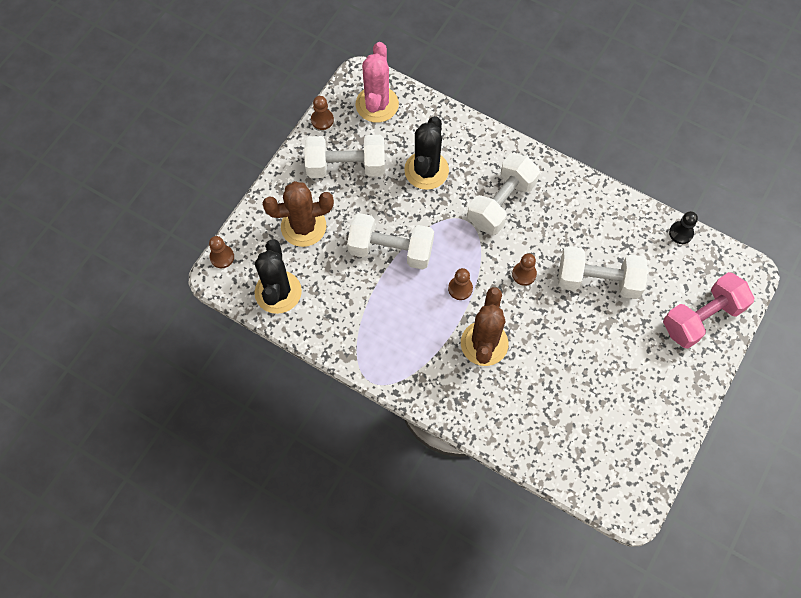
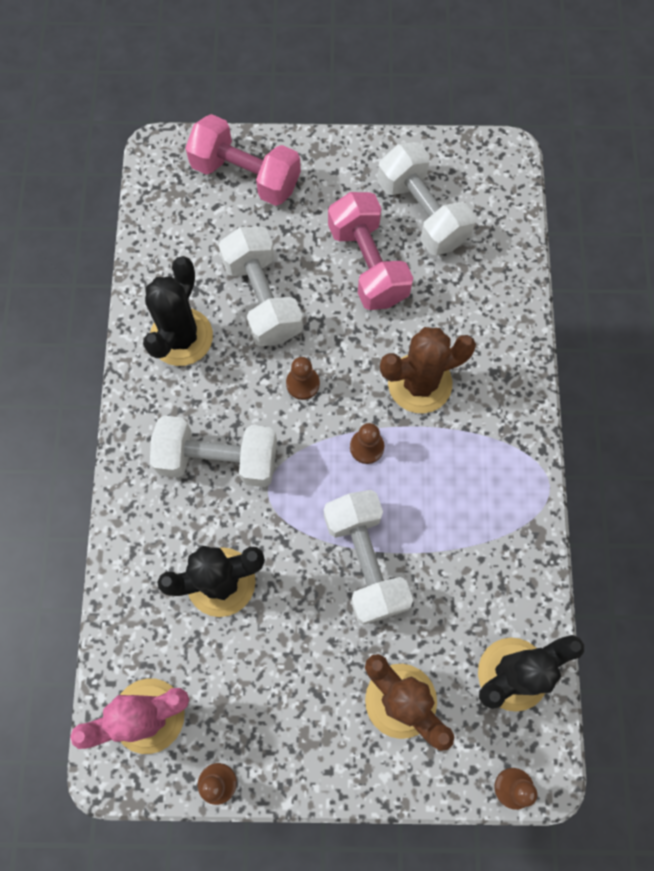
camera: 120 degrees left, 5 degrees up
white dumbbell [304,135,385,178] -> white dumbbell moved to [377,142,476,256]
black pawn [669,211,698,244] -> none
none -> black cactus [143,256,213,366]
none -> pink dumbbell [328,192,413,310]

